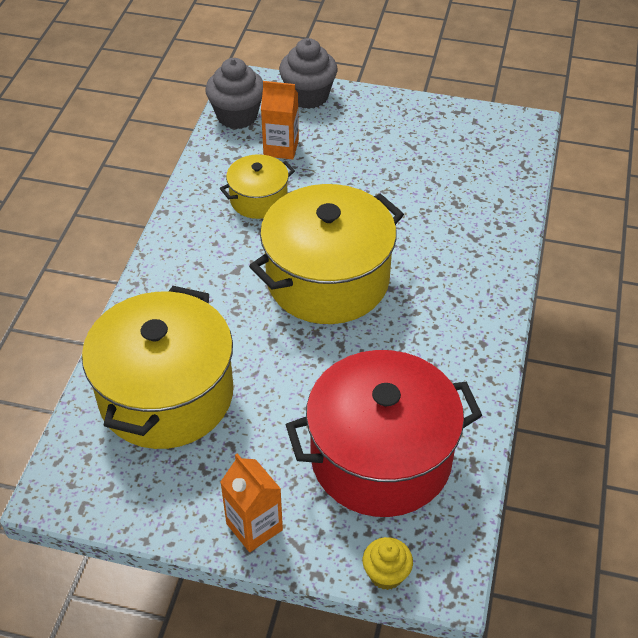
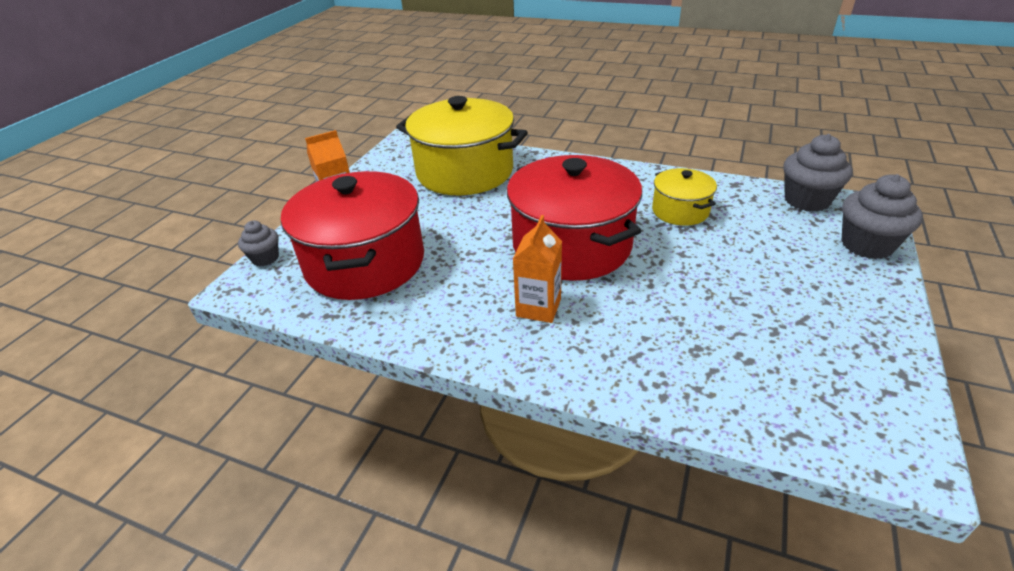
camera: 100 degrees right, 10 degrees down
yellow pot [249,184,404,324] -> red pot [507,155,642,281]
orange carton [261,81,299,160] -> orange carton moved to [513,215,562,323]
yellow cupcake [363,537,413,590] -> grey cupcake [238,220,279,266]

